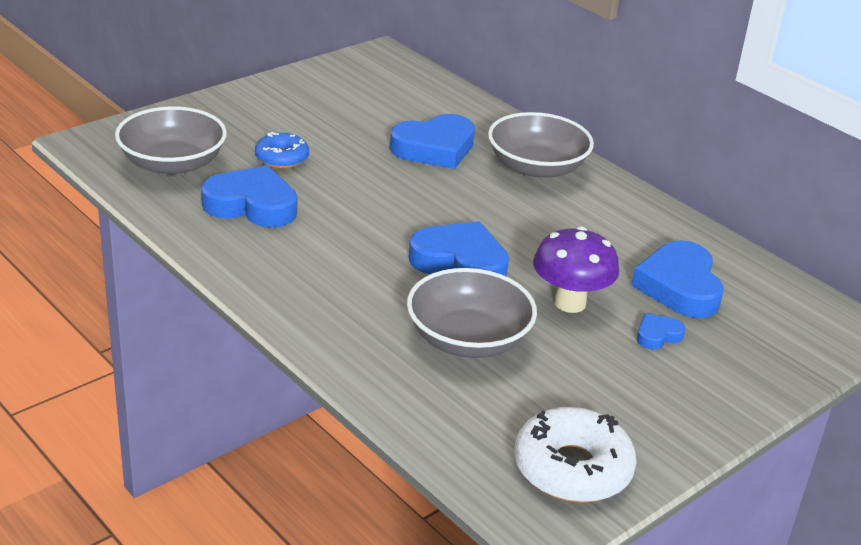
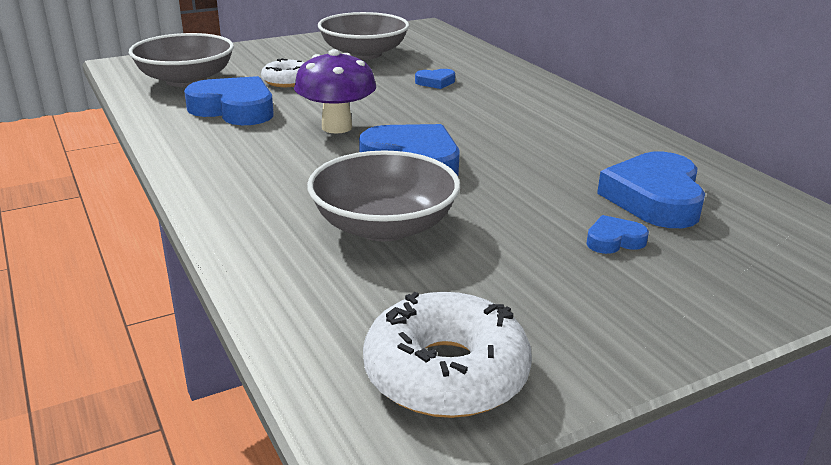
camera: 15 degrees right, 5 degrees down
blue donut [255,132,309,168] -> white donut [261,58,305,87]
blue heart [390,114,475,169] -> blue heart [415,69,455,89], size x0.48
grey bowl [488,112,594,179] -> grey bowl moved to [318,12,409,60]
purple mushroom [533,227,619,313] -> purple mushroom moved to [294,49,376,134]

